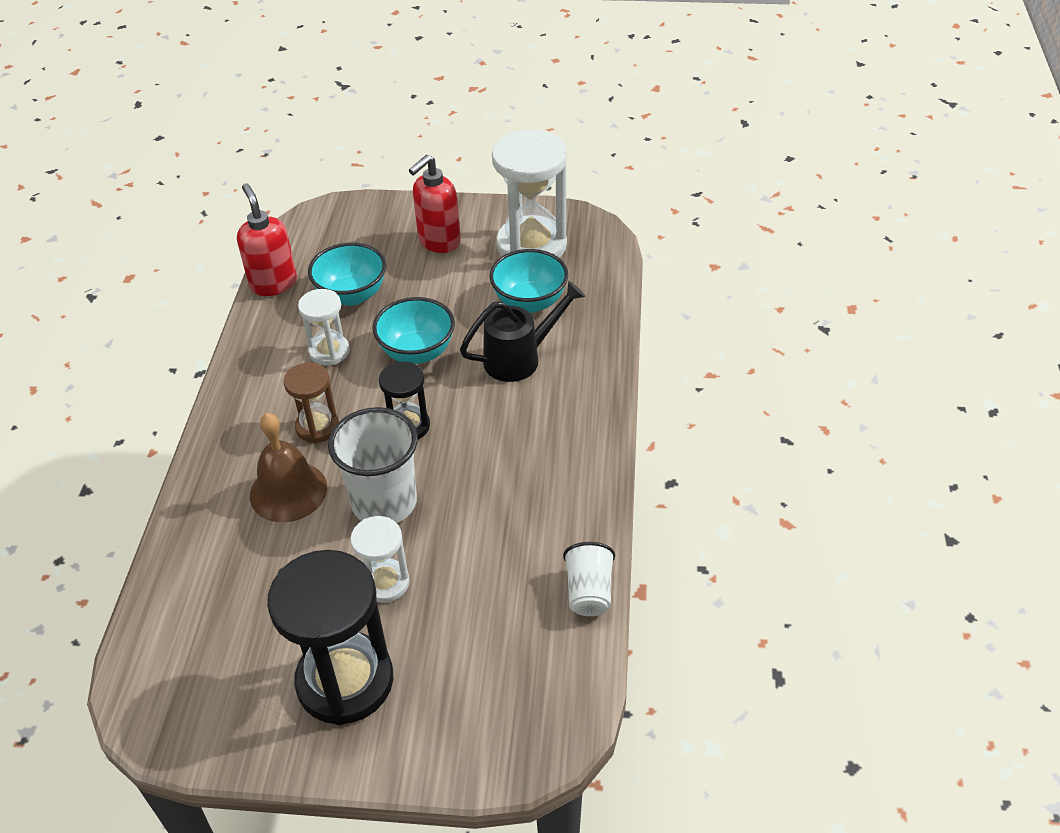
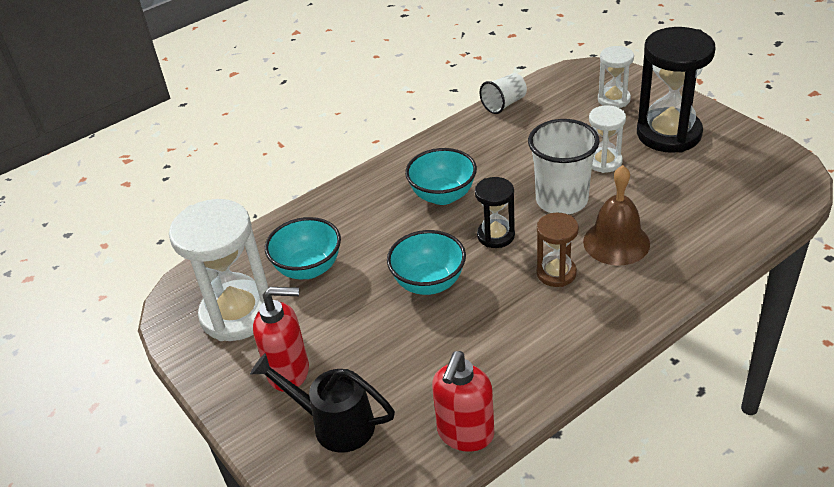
camera: 130 degrees left, 5 degrees down
white hourglass [298,289,350,366] -> white hourglass moved to [598,46,634,108]
turquoise bowl [308,243,386,306] -> turquoise bowl moved to [405,148,477,205]
black watering can [460,281,586,382] -> black watering can moved to [250,353,395,453]

